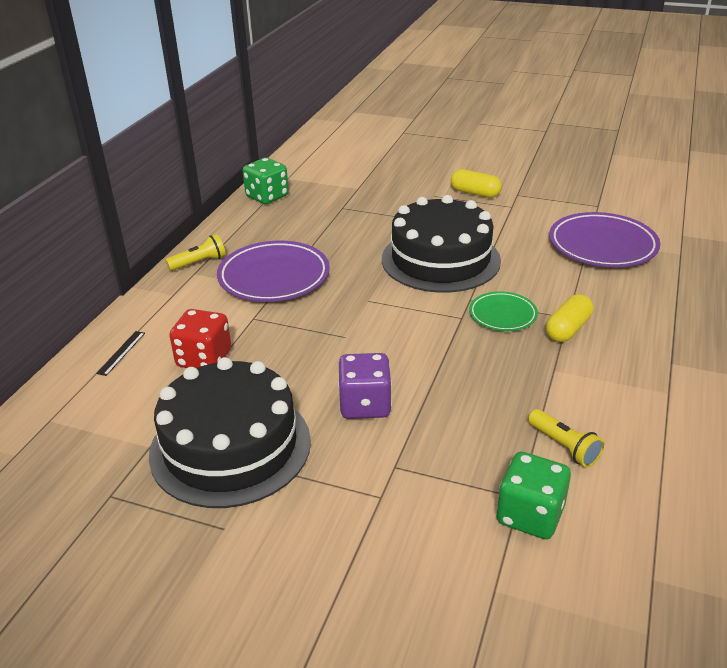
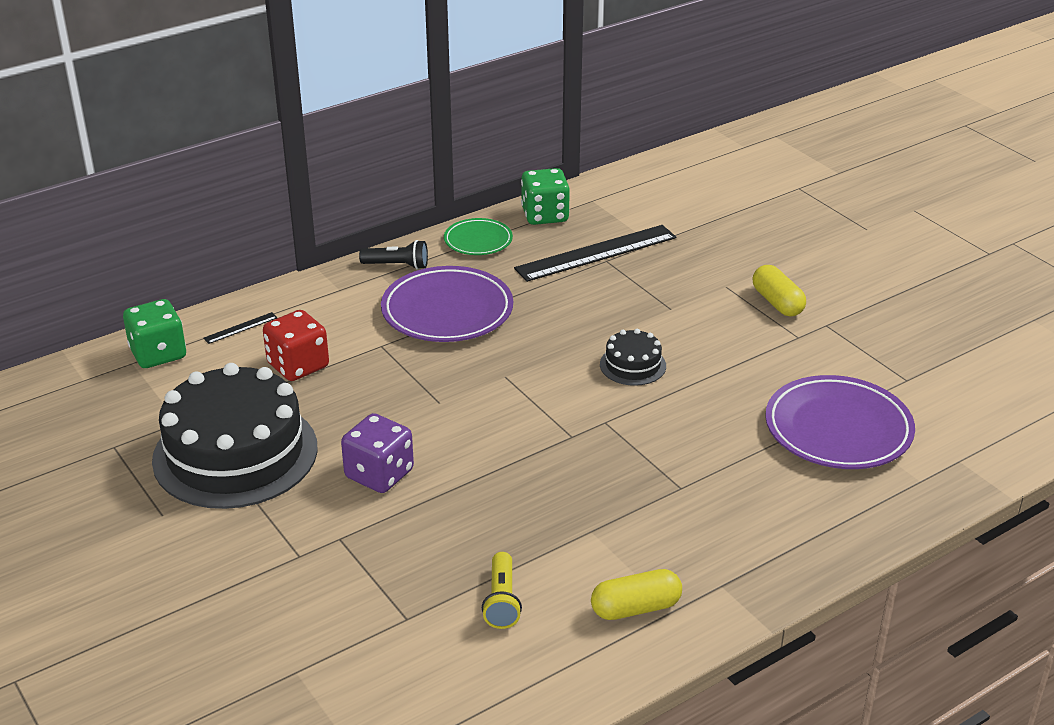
camera: 35 degrees right, 0 degrees up
yellow flashlight [166,234,226,271] -> black flashlight [359,240,428,270]
black cake [382,195,501,293] -> black cake [600,329,666,386], size x0.44
green plate [469,291,538,331] -> green plate moved to [444,218,513,255]
green dice [497,452,571,539] -> green dice moved to [123,299,186,368]
yellow capsule [546,294,594,342] -> yellow capsule moved to [591,569,682,620]
none -> black ruler [514,225,676,282]

